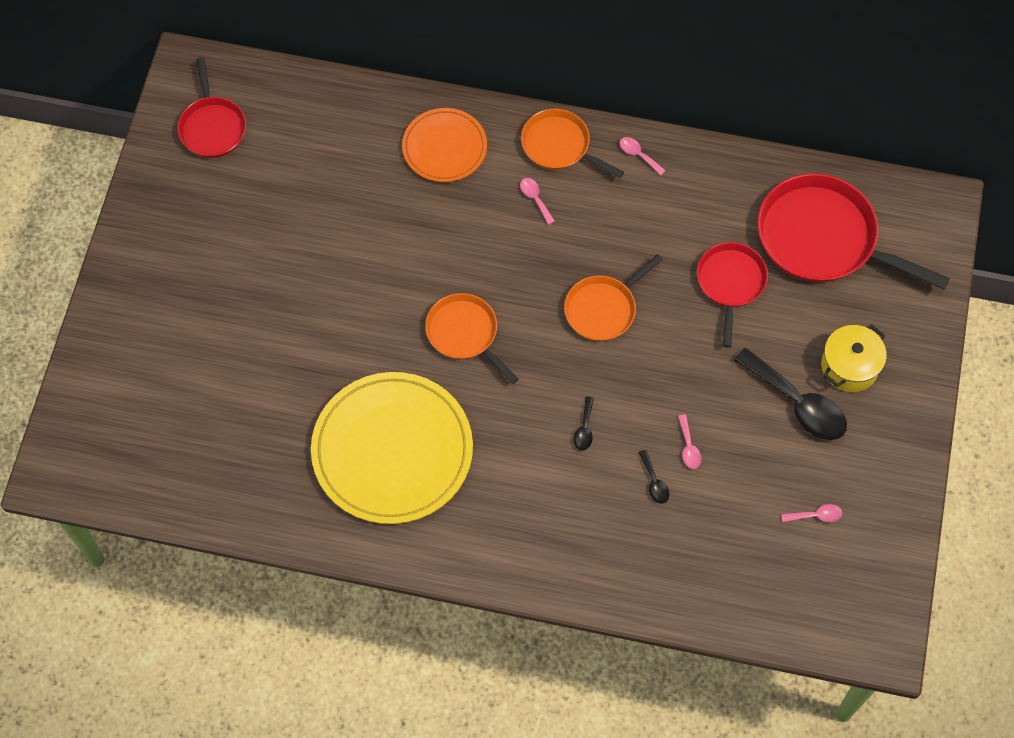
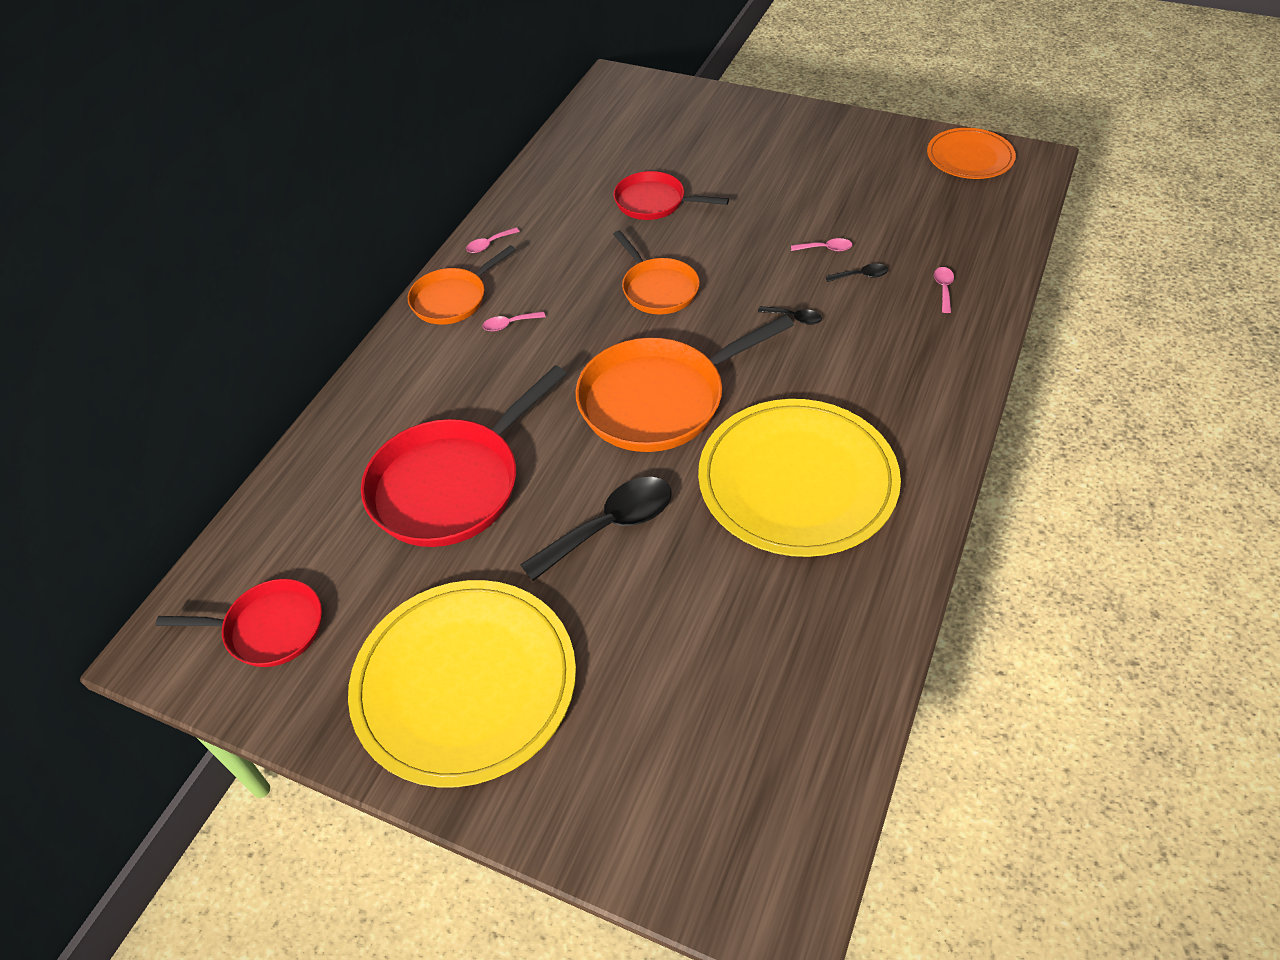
camera: 75 degrees left, 15 degrees down
orange plate [402,108,487,182] -> orange plate moved to [927,128,1016,179]
orange pan [425,293,519,384] -> orange pan [575,315,794,452], size x1.71
black spoon [734,348,847,440] -> black spoon moved to [521,477,671,581]
red pan [757,173,950,290] -> red pan moved to [361,365,567,547]
pink spoon [781,504,842,522] -> pink spoon moved to [934,267,954,313]
yellow pot [821,324,887,392] -> none
none -> yellow plate [348,580,576,787]

